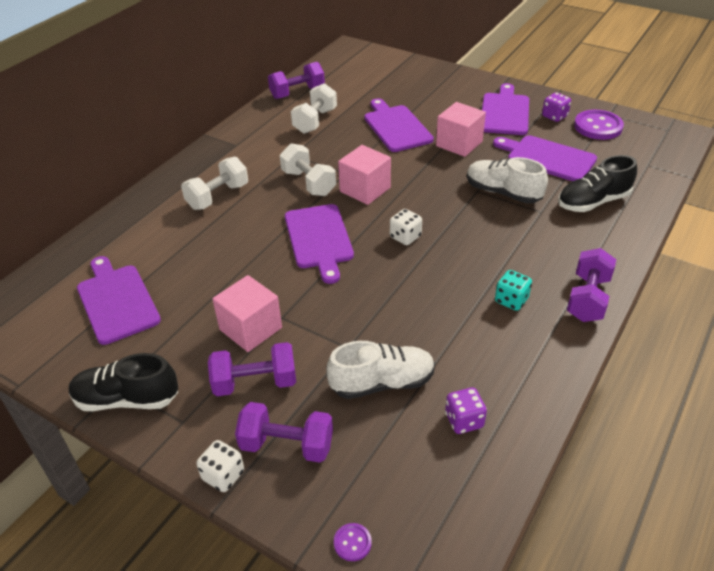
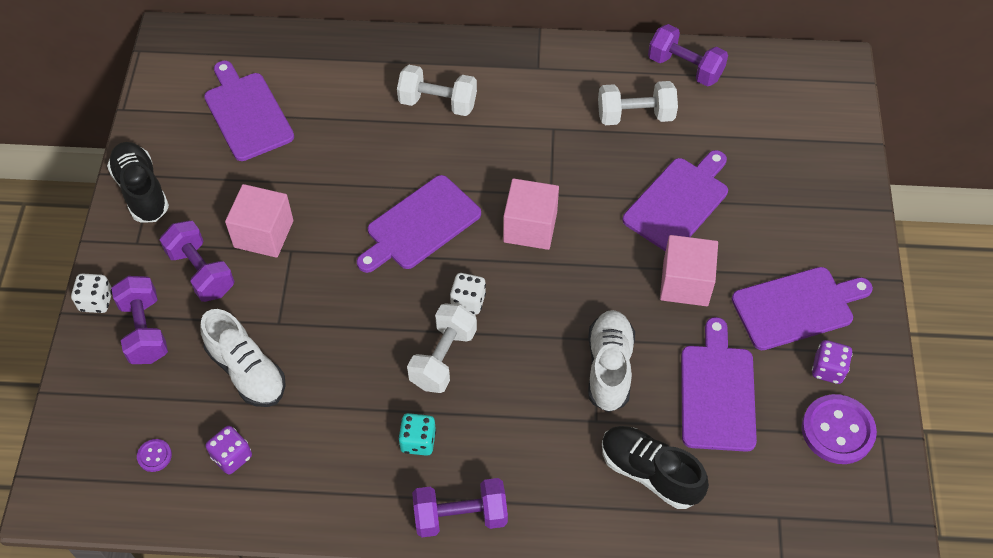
camera: 60 degrees right, 15 degrees up
purple cutting board [77,256,161,345] -> purple cutting board turned 60 degrees counterclockwise [204,61,294,161]
white dumbbell [280,143,336,196] -> white dumbbell moved to [407,303,477,393]
purple button [334,523,372,561] -> purple button moved to [137,439,172,472]

